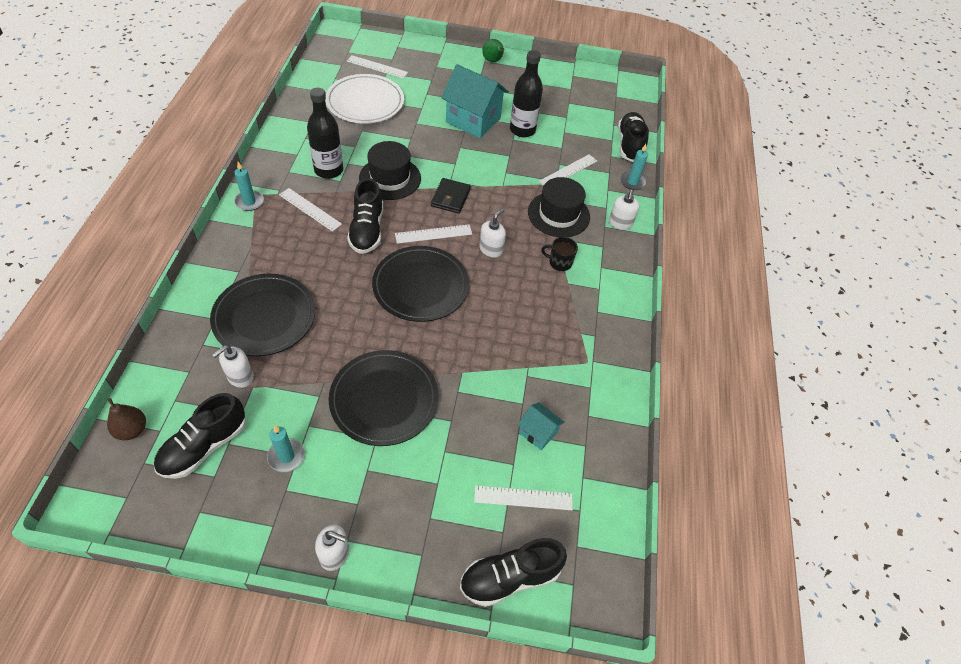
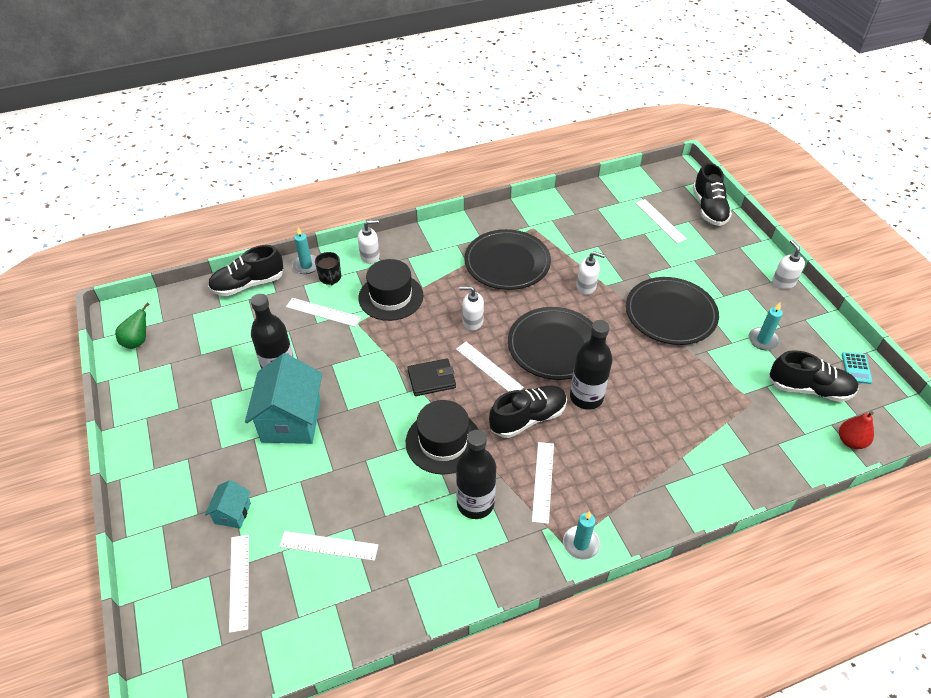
camera: 115 degrees left, 5 degrees down
brown pear [107,398,146,440] -> red pear [839,411,874,449]
black plate [210,274,315,356] -> black plate moved to [464,229,551,290]
white soap dispenser [212,345,254,388] -> white soap dispenser moved to [576,251,605,295]
white plate [325,74,404,124] -> white ruler [279,531,379,561]
black shoe [460,538,567,607] -> black shoe turned 45 degrees clockwise [693,163,732,226]
green pear [482,39,504,62] -> green pear moved to [115,302,150,349]
turquoise house [518,402,564,450] -> turquoise house moved to [205,480,251,528]
black mug [541,237,578,271] -> black mug moved to [315,252,341,285]
none -> black bottle [570,320,613,410]
none -> turquoise calculator [842,352,872,384]

